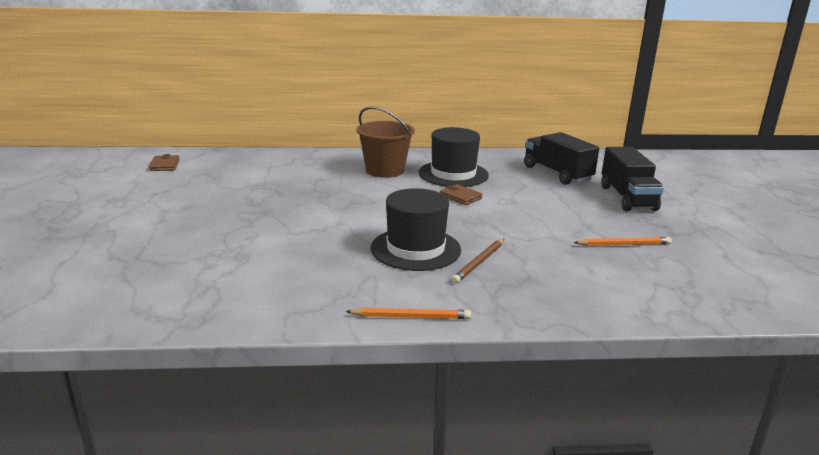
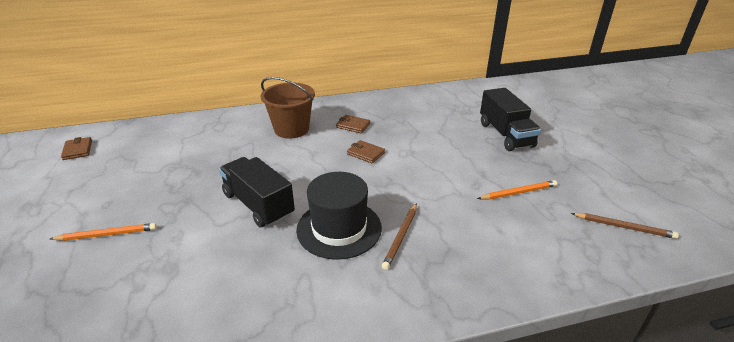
camera: 10 degrees left, 10 degrees up
orange pencil [345,308,471,319] -> orange pencil moved to [50,223,157,241]
black hat [419,127,489,187] -> brown wallet [336,115,370,133]
black truck [524,132,599,185] -> black truck moved to [219,157,295,227]
none -> brown pencil [571,213,679,239]

